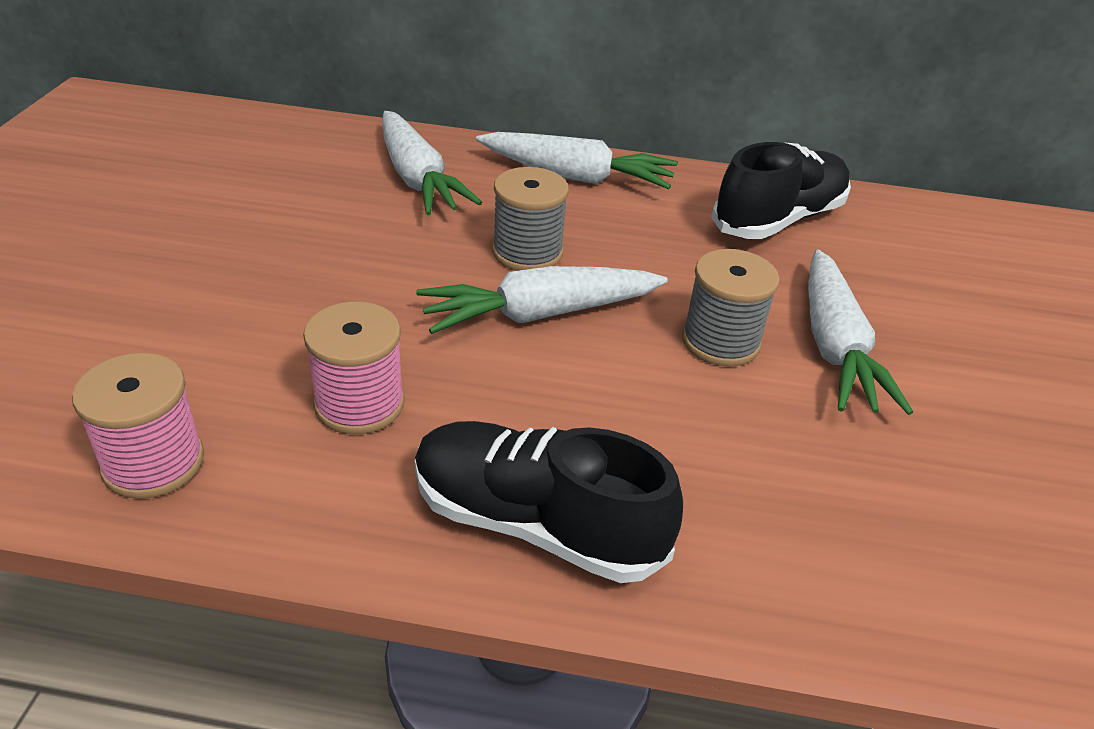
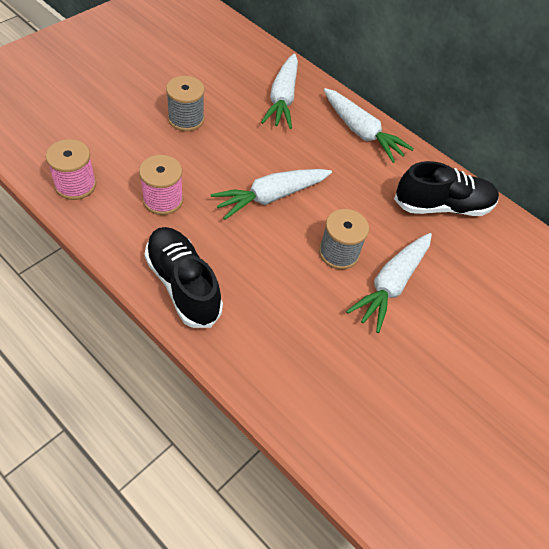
camera: 30 degrees right, 15 degrees up
white carrot [416,266,668,334] -> white carrot turned 45 degrees counterclockwise [210,169,332,220]
grey spool [492,167,569,271] -> grey spool moved to [166,76,205,131]

